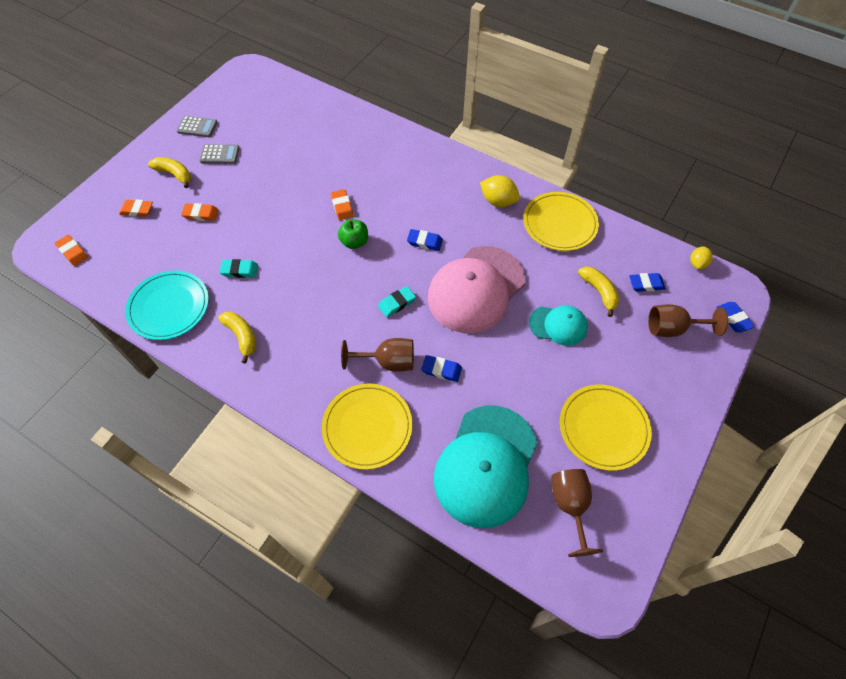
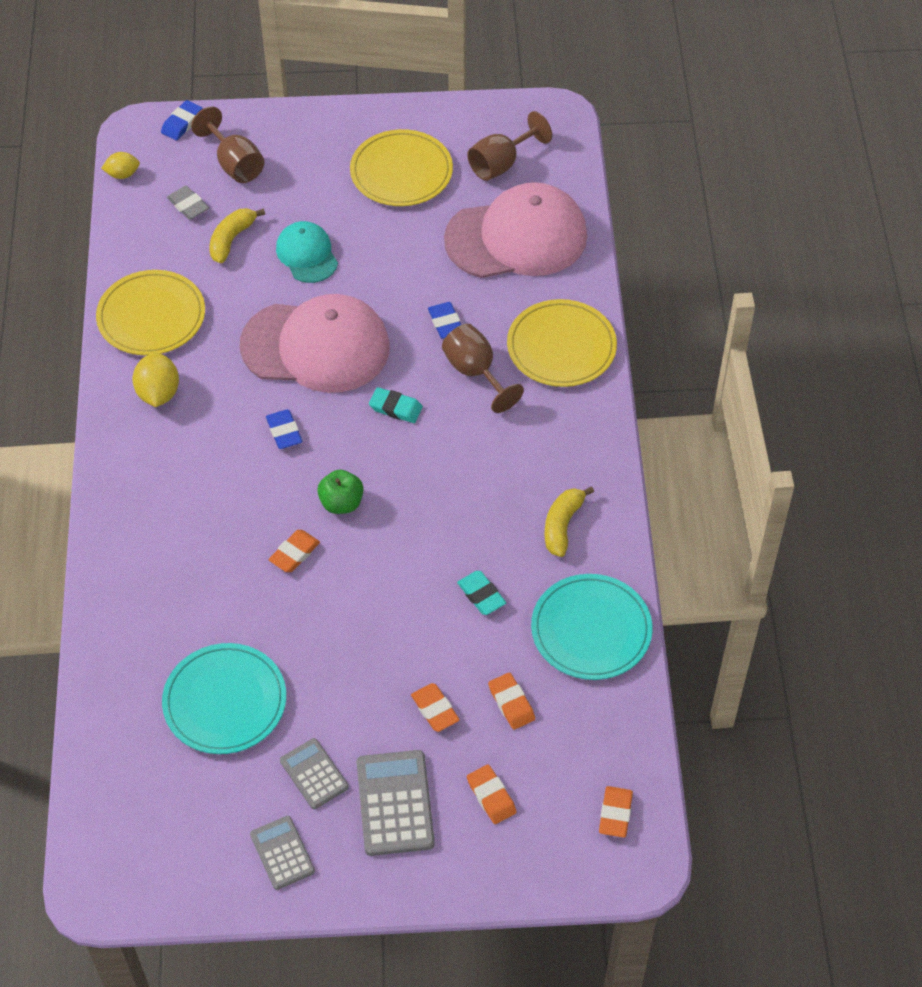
camera: 125 degrees left, 5 degrees down
yellow banana [148,157,191,188] -> grey calculator [357,750,435,856]
turquoise cap [434,406,537,528] -> pink cap [444,182,587,278]
blue eraser [629,273,666,292] -> grey eraser [167,186,209,220]
none -> turquoise plate [162,643,286,754]
none -> orange eraser [488,672,535,730]

